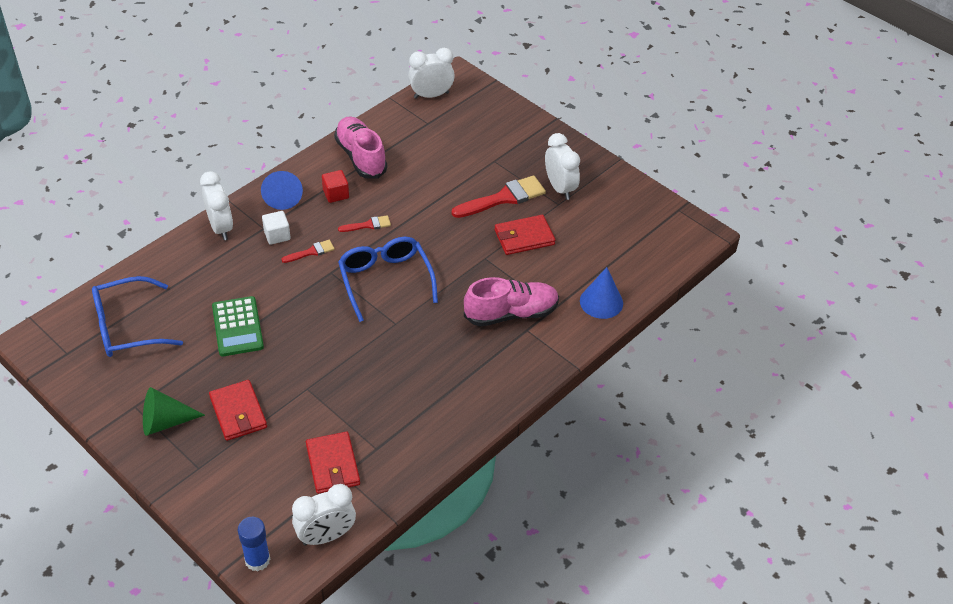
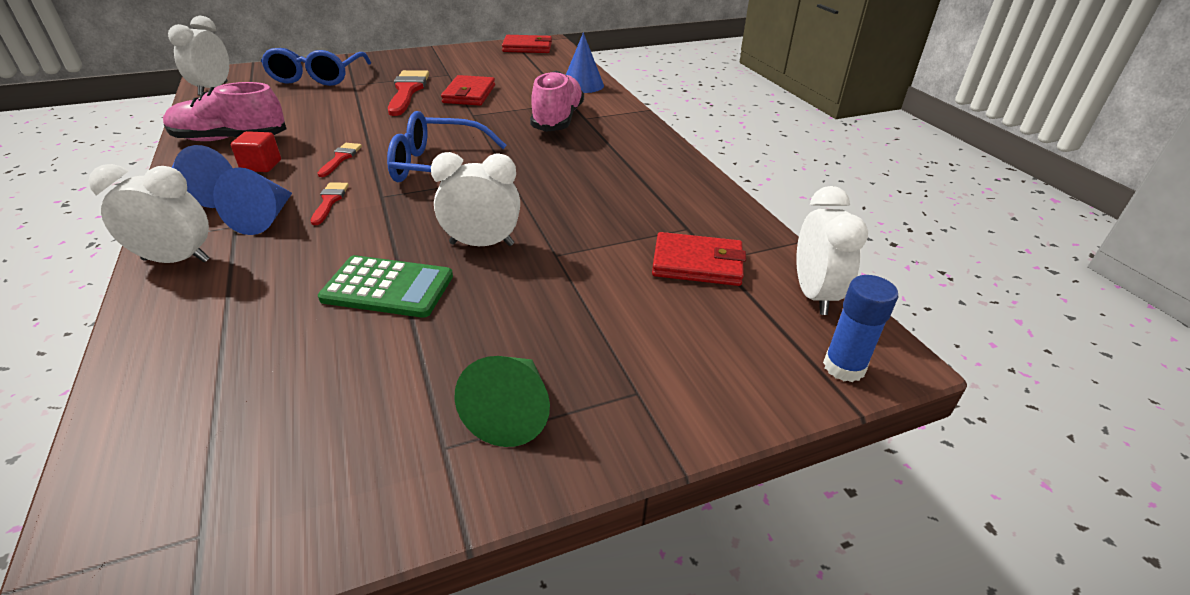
camera: 65 degrees left, 10 degrees down
blue glasses [92,276,183,357] -> blue glasses moved to [261,48,371,86]
red wallet [209,380,267,441] -> red wallet moved to [502,35,552,53]
white cube [262,211,291,245] -> blue cone [213,167,292,235]
white clock [545,133,580,200] -> white clock moved to [431,152,520,246]

